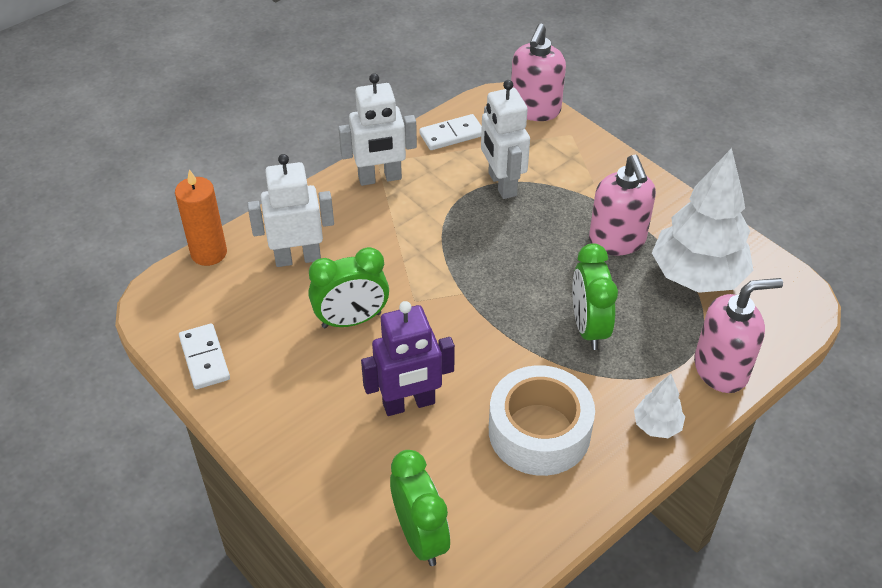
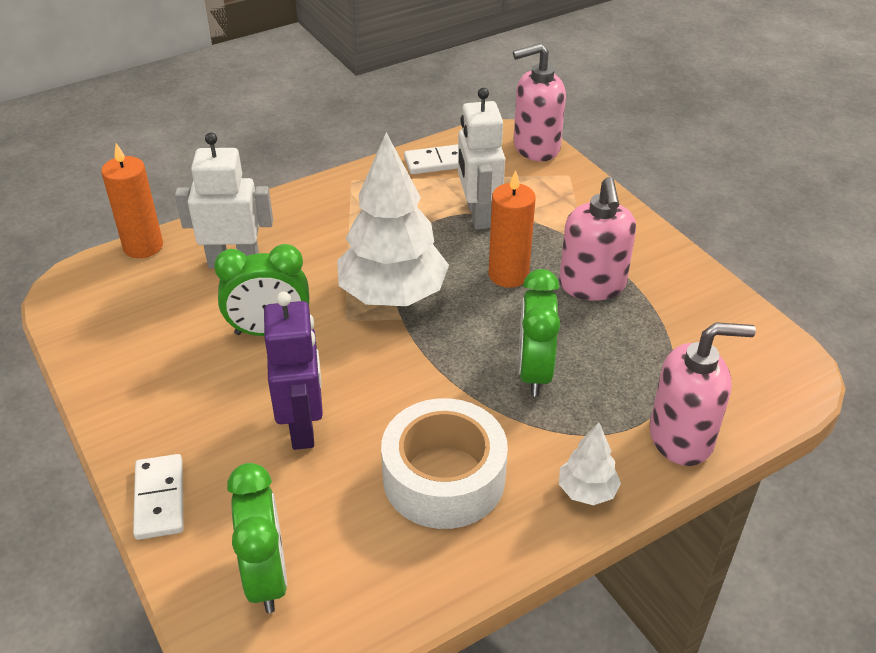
camera: 10 degrees right, 5 degrees down
white domino [179,323,230,389] -> white domino moved to [133,454,184,540]
white robot [338,73,417,186] -> none
purple robot [361,301,455,416] -> purple robot turned 90 degrees counterclockwise [264,292,323,450]
pink soap dispenser [511,23,566,121] -> pink soap dispenser turned 45 degrees clockwise [513,43,566,161]
white tree [652,148,753,293] -> white tree moved to [337,132,449,306]
none -> orange candle [488,170,536,288]

